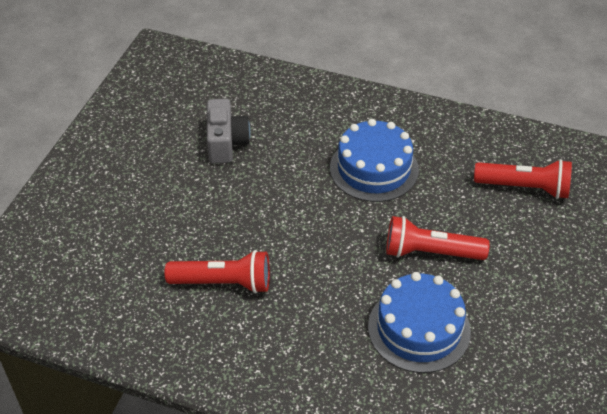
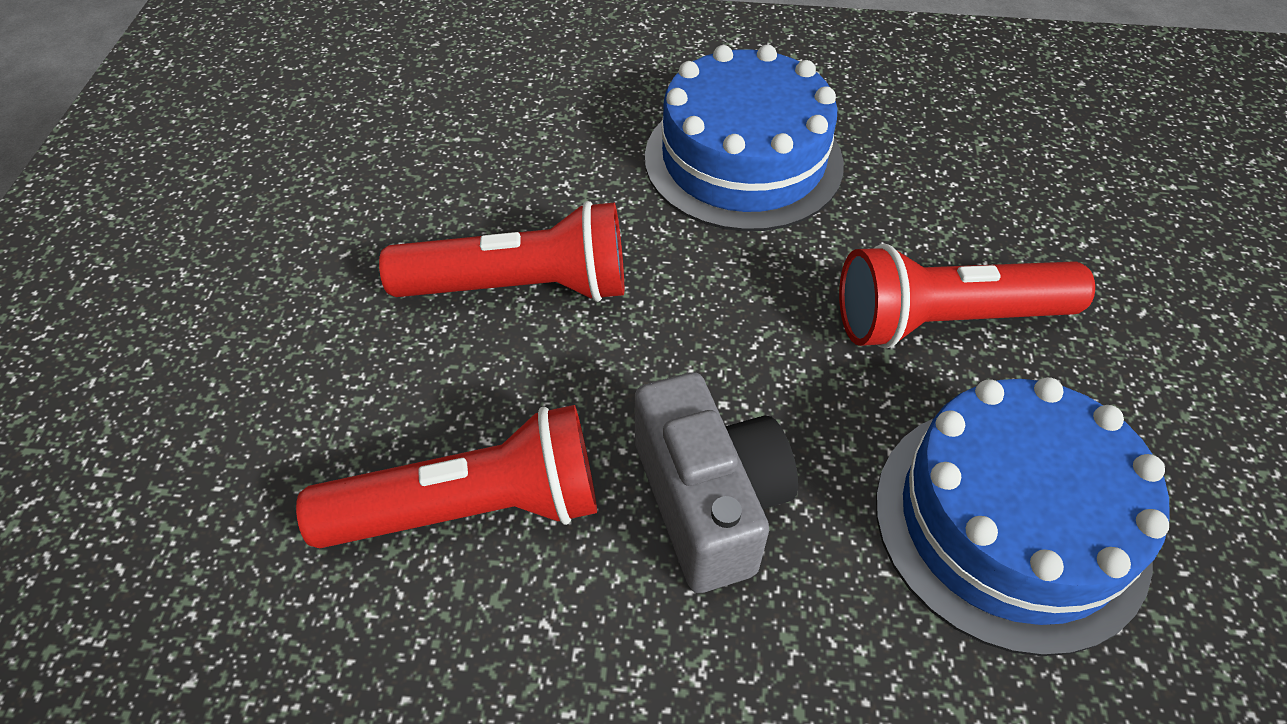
camera: 15 degrees left, 5 degrees up
grey camera [207,99,251,164] -> grey camera moved to [635,372,798,593]
red flashlight [474,159,572,199] -> red flashlight moved to [379,201,624,302]

